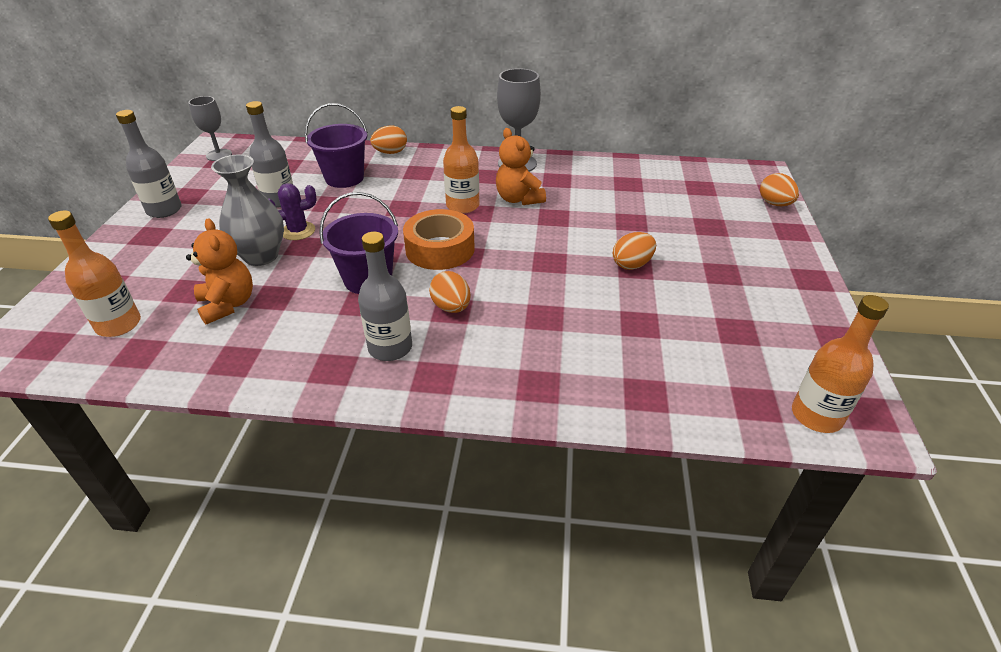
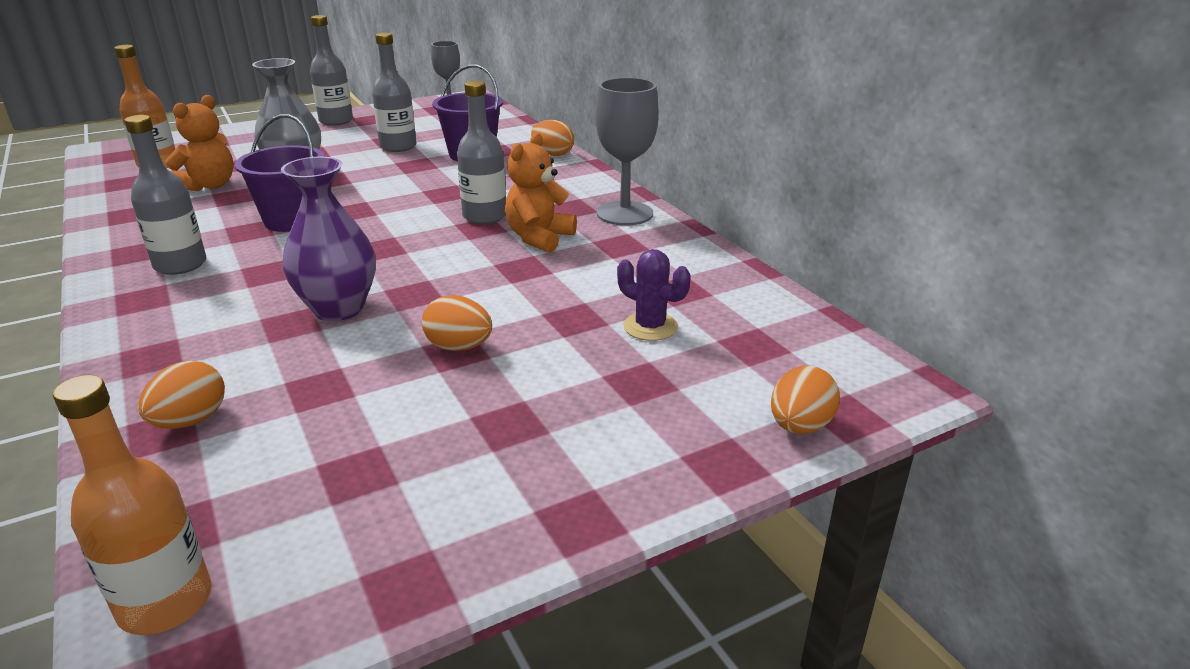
camera: 55 degrees right, 10 degrees down
purple cactus [269,183,317,240] -> purple cactus moved to [617,249,691,341]
orange tape [403,209,475,270] -> none
orange egg [429,271,471,313] -> orange egg moved to [138,360,225,429]
orange bottle [443,106,479,214] -> grey bottle [457,81,506,224]
none -> purple vase [281,157,376,321]

